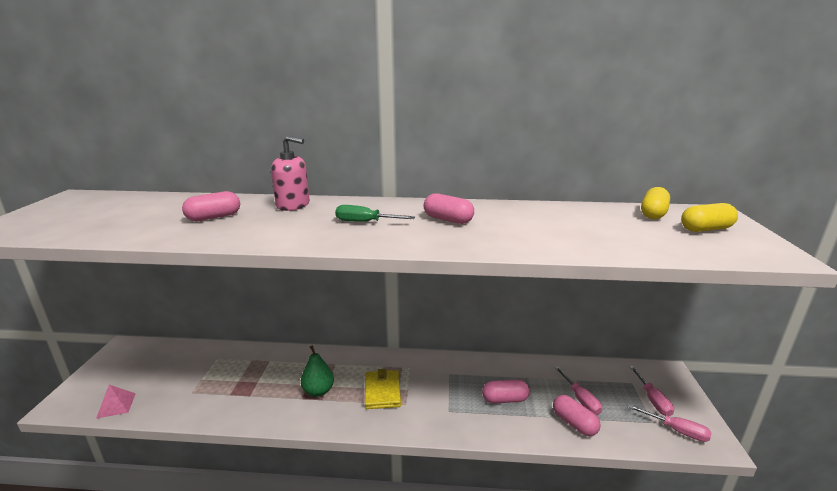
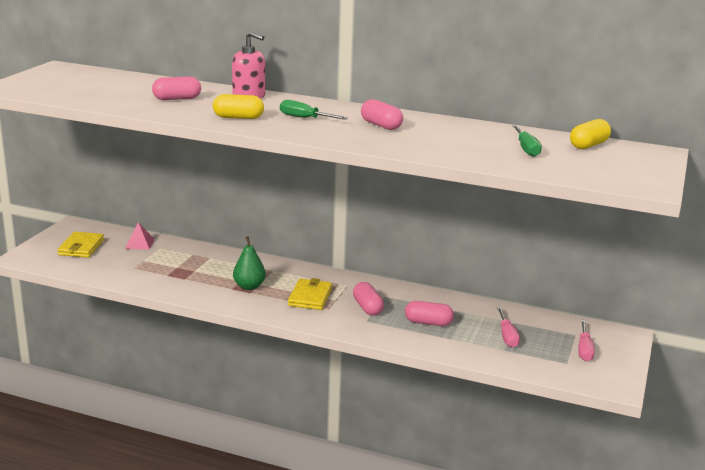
camera: 15 degrees right, 0 degrees up
pink pyramid [96,385,136,419] -> pink pyramid moved to [125,222,154,250]
pink capsule [553,395,601,436] -> pink capsule moved to [353,282,384,315]
pink screwdriver [628,404,711,442] -> none
yellow capsule [681,203,738,232] -> yellow capsule moved to [213,94,264,119]
none -> yellow wallet [58,232,104,258]
none -> green screwdriver [512,125,542,157]

